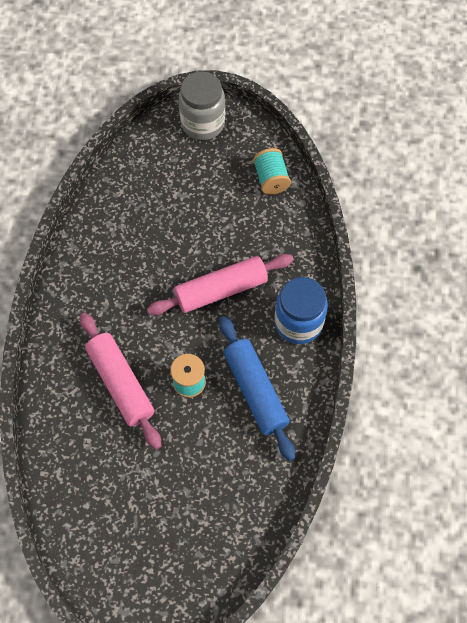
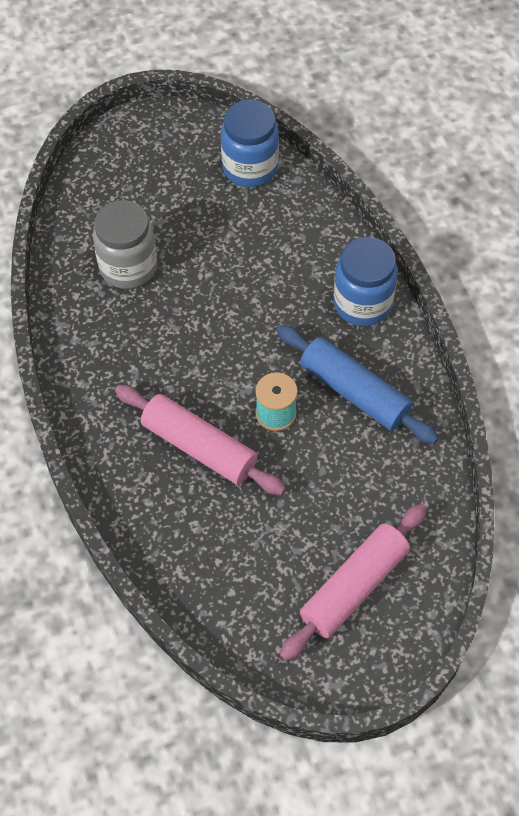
camera: 25 degrees left, 5 degrees down
pink rolling pin [147,254,294,315] -> pink rolling pin moved to [280,504,427,661]
grey jar [179,71,225,140] -> grey jar moved to [93,200,157,289]
turquoise spool [253,148,291,195] -> blue jar [221,100,279,187]

